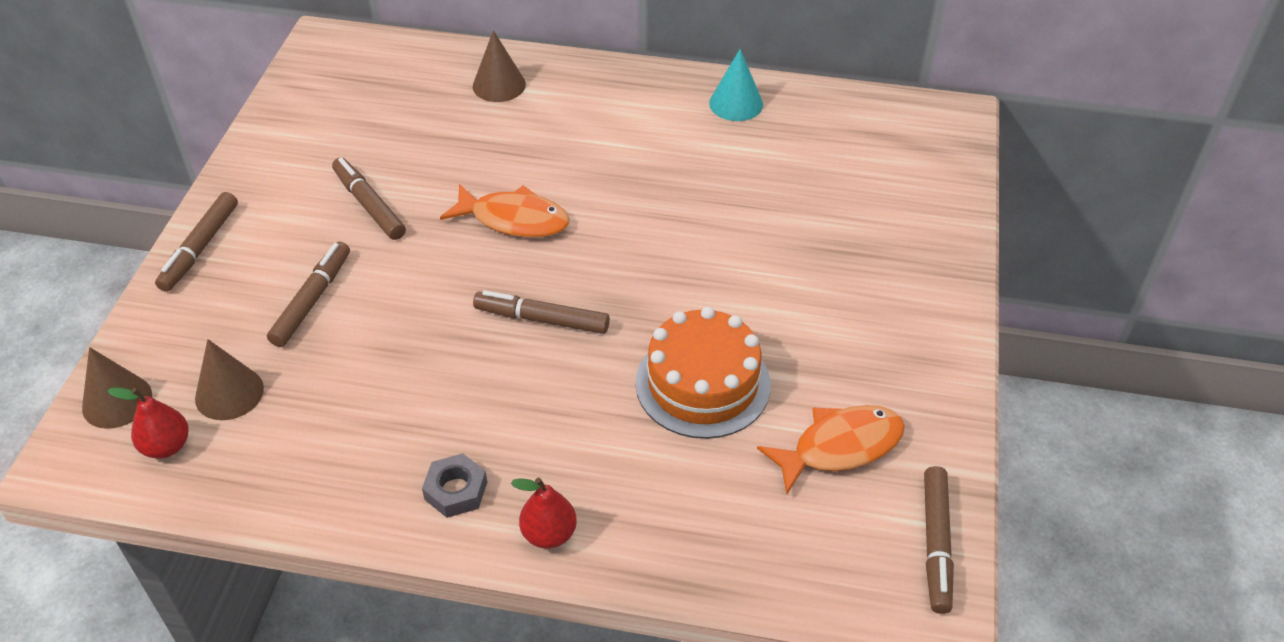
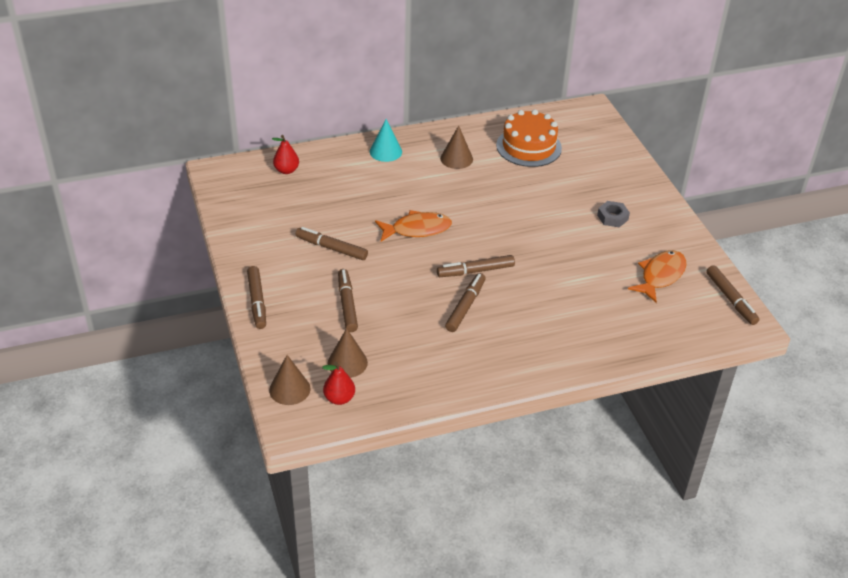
camera: 30 degrees left, 5 degrees down
grey nut [422,453,487,518] -> grey nut moved to [597,201,630,227]
brown cone [473,30,526,102] -> brown cone moved to [440,126,473,169]
red pear [511,478,577,549] -> red pear moved to [272,135,299,174]
orange cake [635,307,771,439] -> orange cake moved to [496,109,562,167]
turquoise cone [709,49,763,121] -> turquoise cone moved to [370,119,402,162]
none -> brown marker [445,273,486,332]

